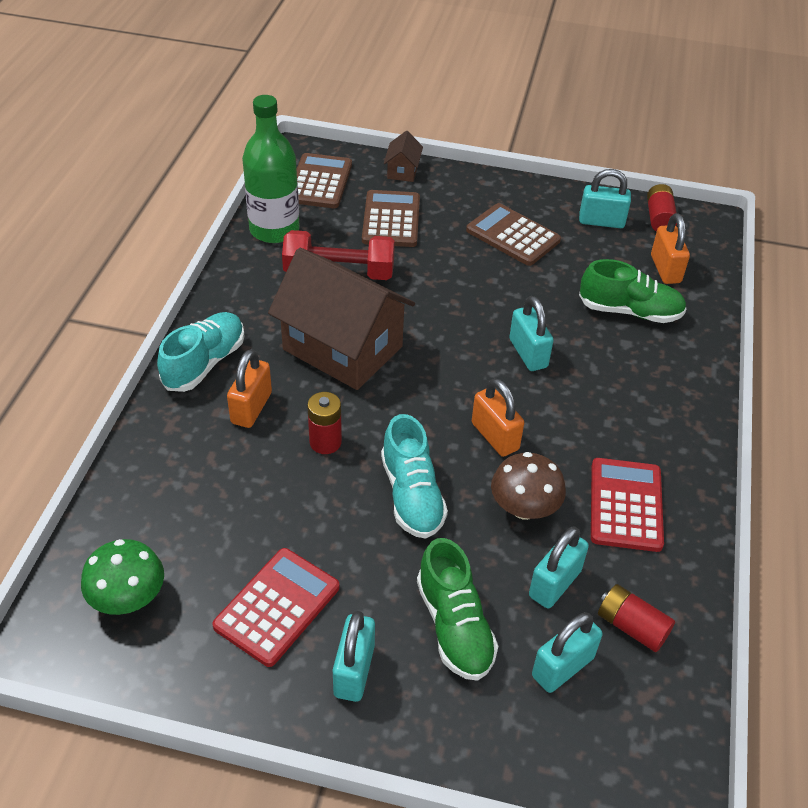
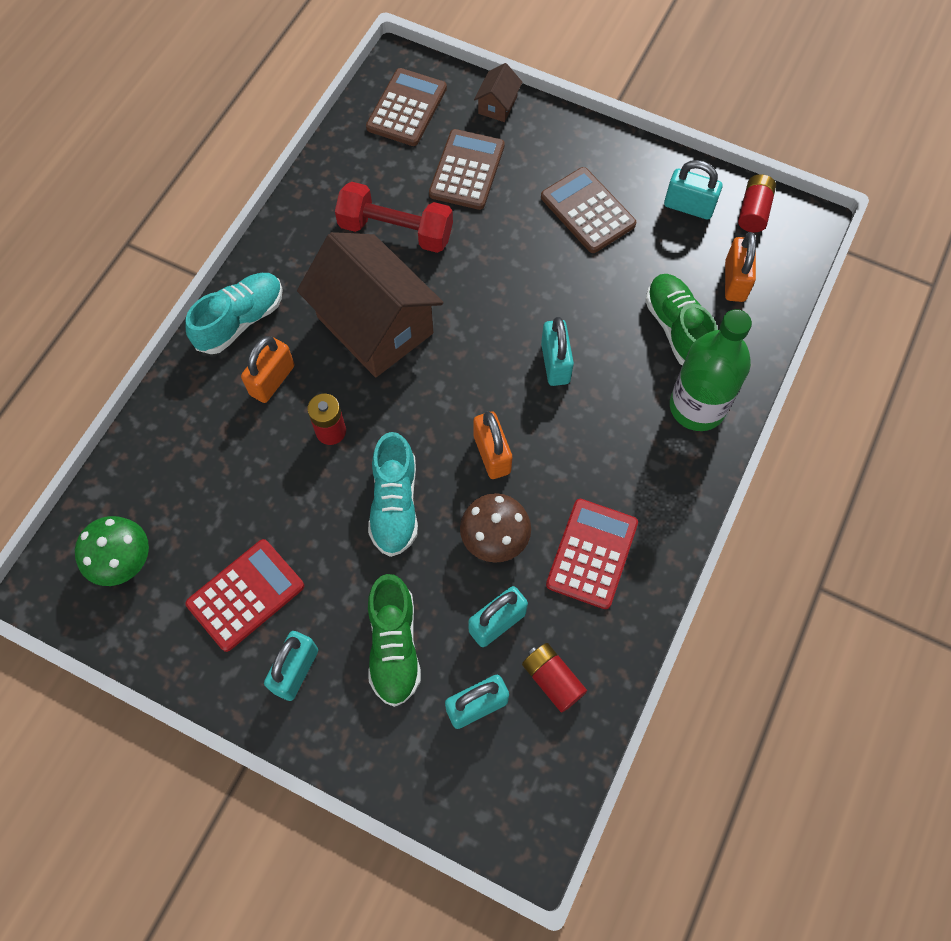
camera: 15 degrees right, 20 degrees up
green bottle [242,95,300,243] -> green bottle moved to [670,309,752,431]
green shoe [579,259,687,323] -> green shoe turned 135 degrees counterclockwise [645,274,718,365]

